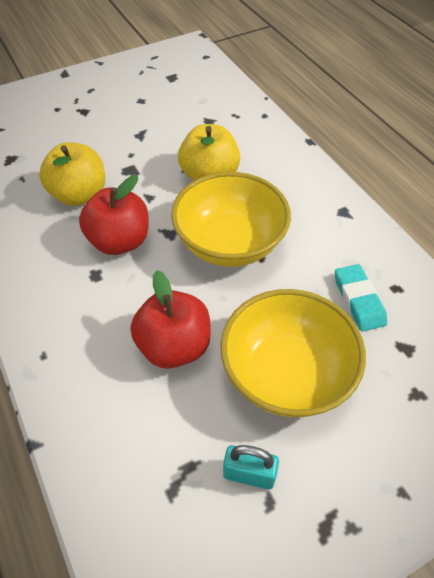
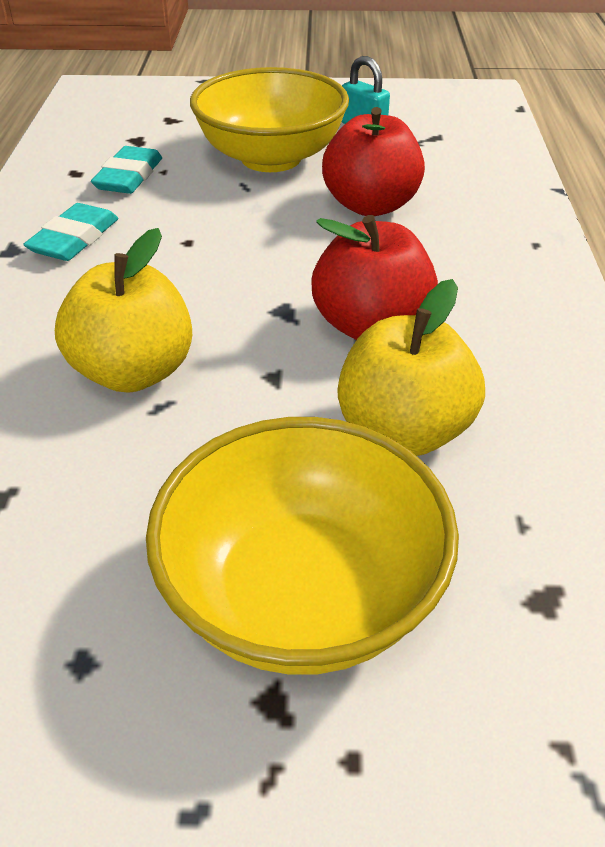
camera: 150 degrees left, 10 degrees down
yellow bowl [171,172,291,267] -> yellow bowl moved to [146,417,459,675]
none -> turquoise eraser [23,203,118,261]

